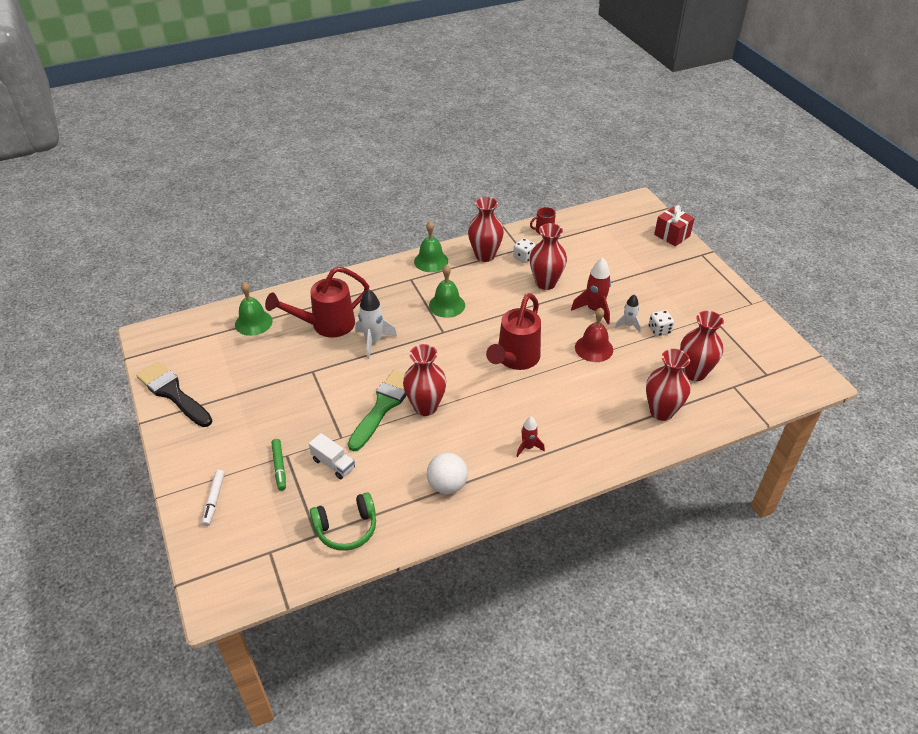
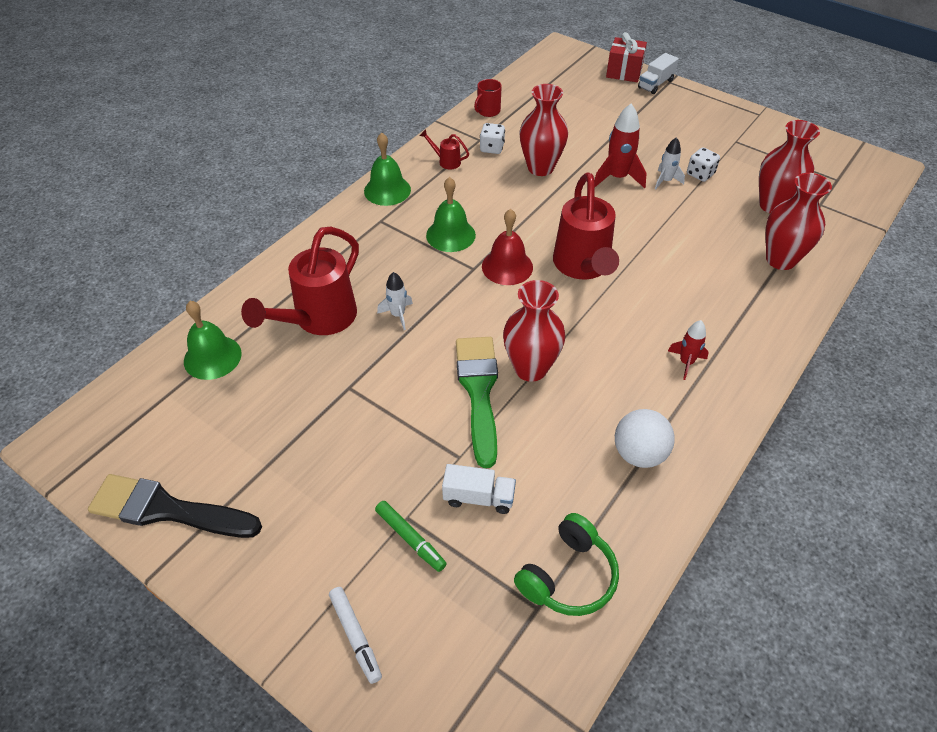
camera: 30 degrees left, 5 degrees up
white rocket [355,289,397,359] -> white rocket [377,272,413,330], size x0.61
red vase [468,197,504,262] -> red watering can [420,129,469,169]
red bell [575,308,613,362] -> red bell moved to [482,209,533,285]
none -> white truck [638,53,679,94]

